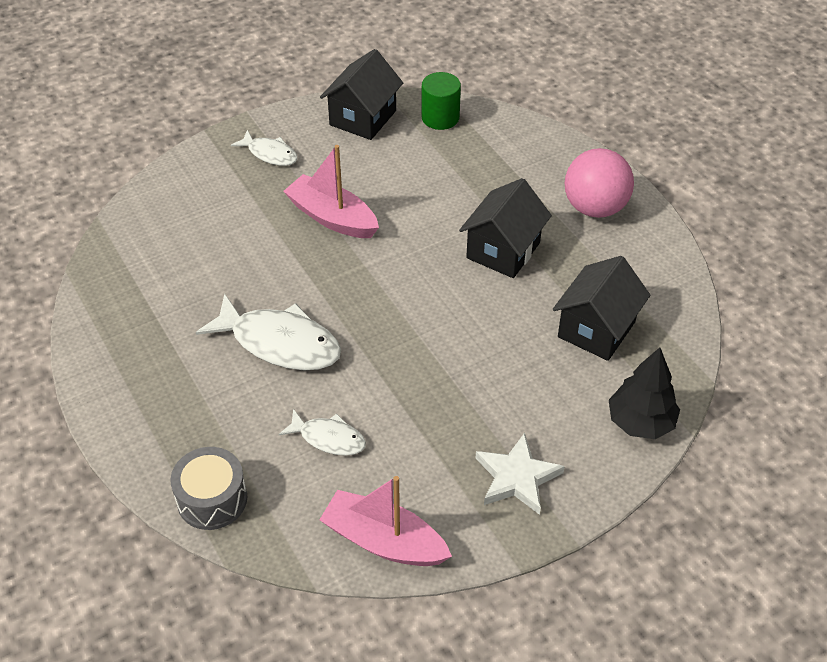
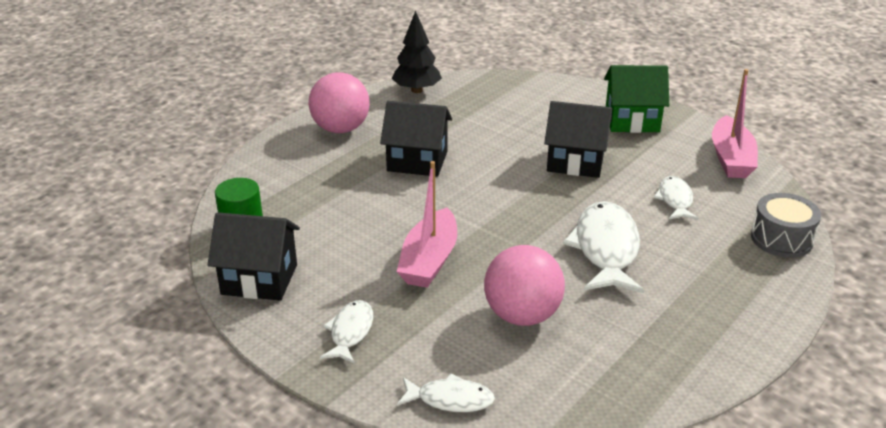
camera: 110 degrees left, 15 degrees down
white star [475,433,565,515] -> green house [604,65,669,133]
black house [553,256,651,361] -> black house moved to [544,101,612,178]
black tree [609,347,680,439] -> black tree moved to [391,11,442,93]
none -> white fish [397,373,495,412]
none -> pink ball [484,245,565,326]

